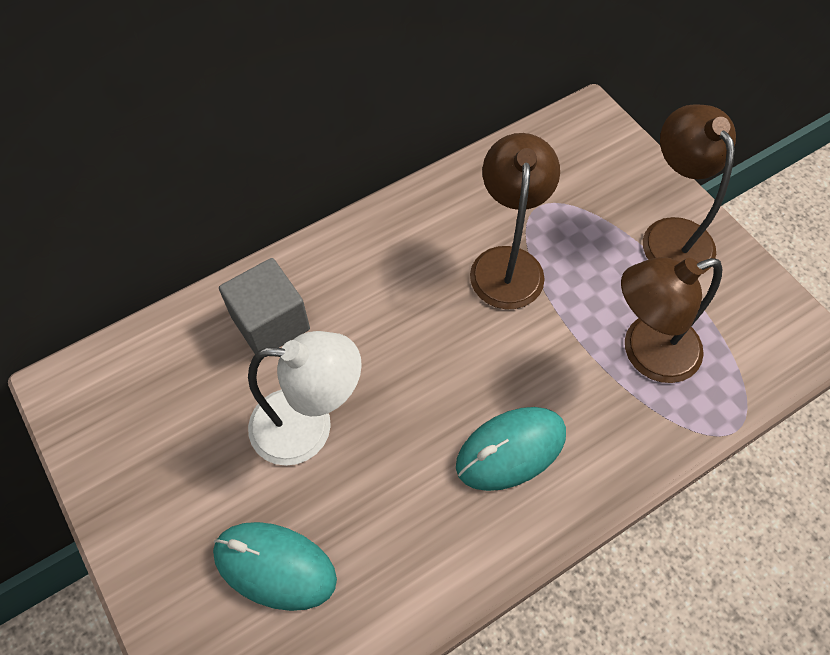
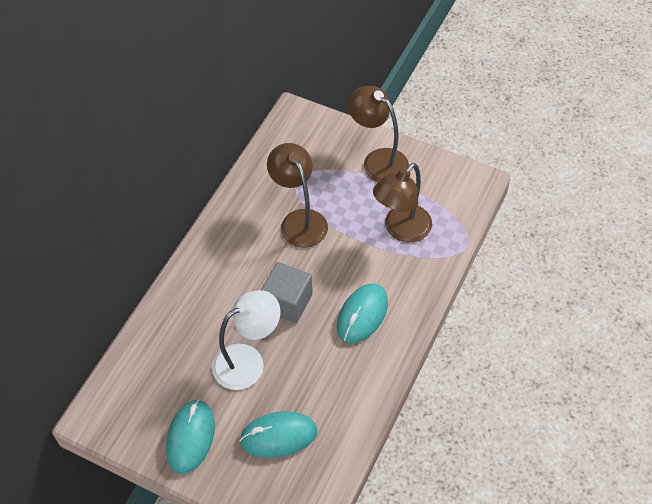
camera: 30 degrees left, 5 degrees down
grey cube [219,258,310,354] -> grey cube moved to [261,262,313,323]
none -> turquoise mouse [166,399,215,474]

